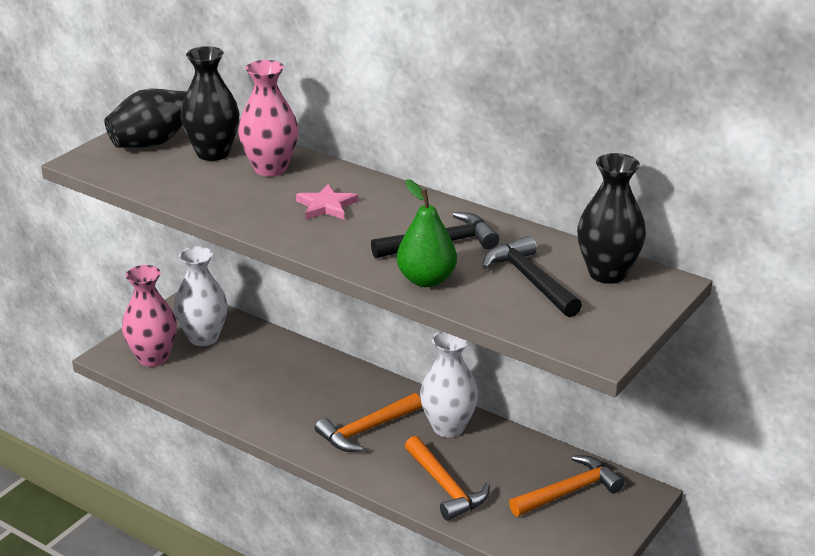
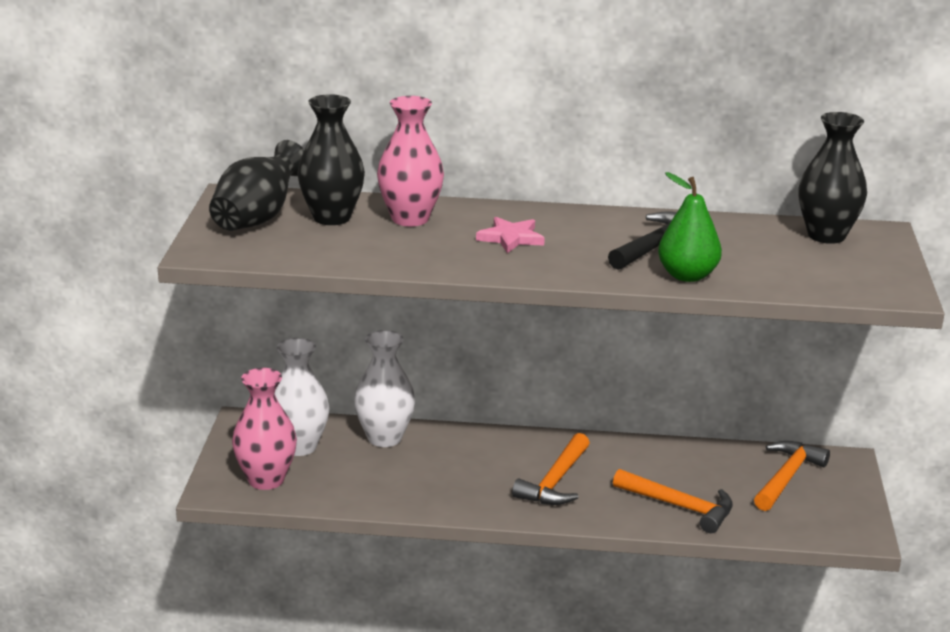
camera: 30 degrees left, 5 degrees down
white vase [420,331,478,437] -> white vase moved to [354,330,415,447]
black hammer [482,236,582,317] -> none

